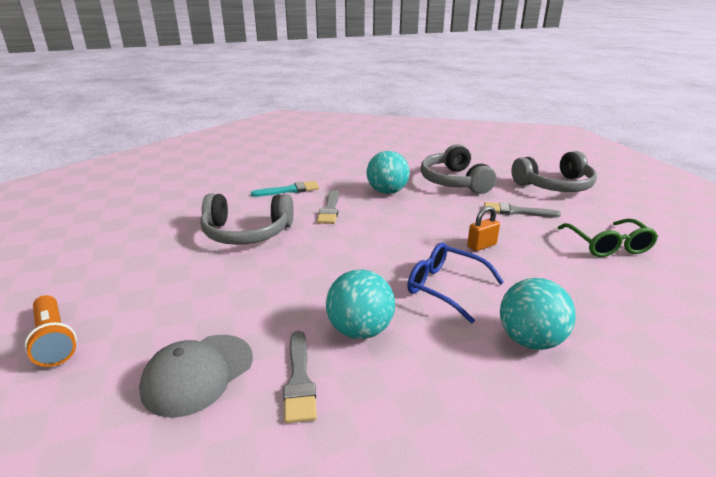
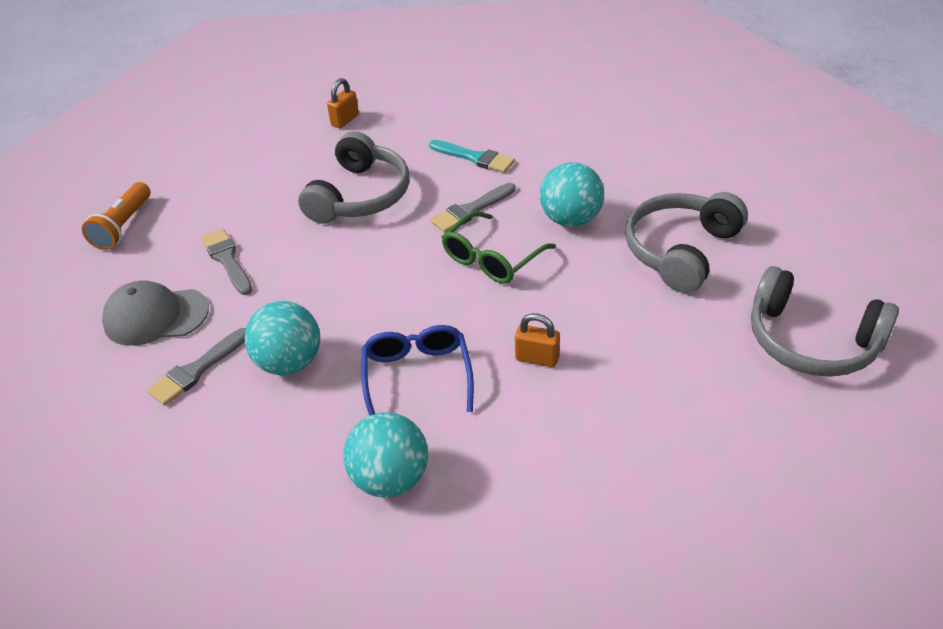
camera: 50 degrees right, 15 degrees up
grey headphones [200,194,294,245] -> grey headphones turned 120 degrees counterclockwise [298,131,409,224]
grey brush [484,202,561,218] -> grey brush moved to [201,229,253,295]
green glasses [558,219,658,257] -> green glasses moved to [442,211,556,284]
none -> orange padlock [327,78,359,128]

